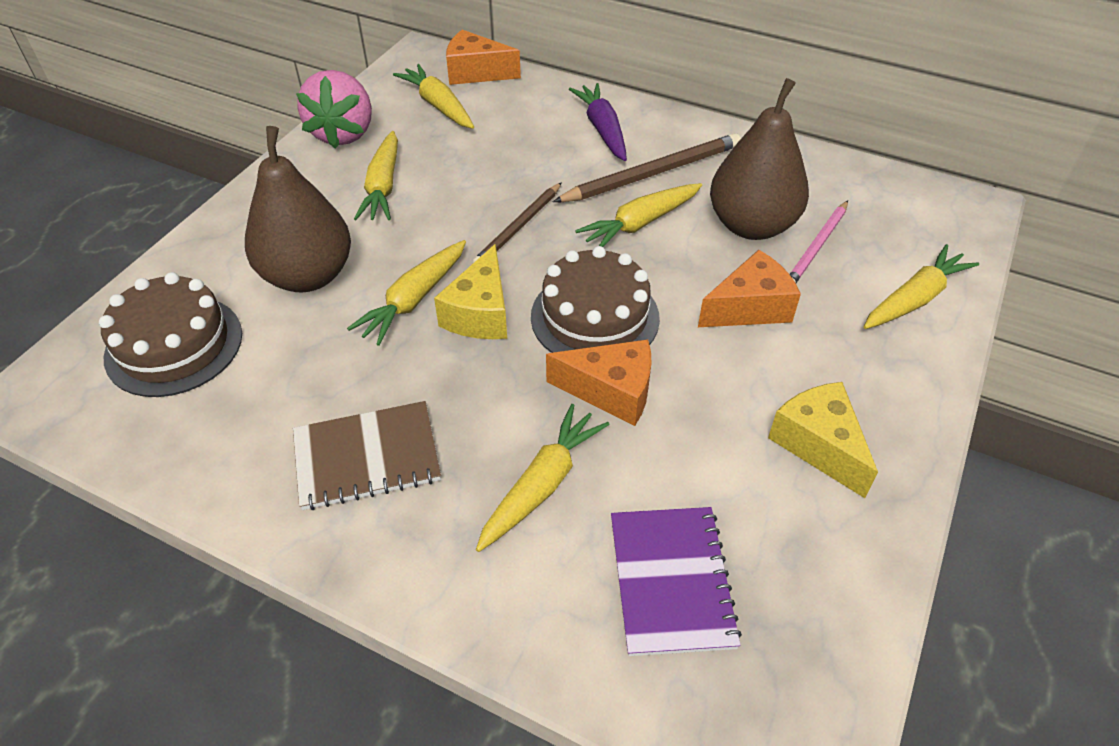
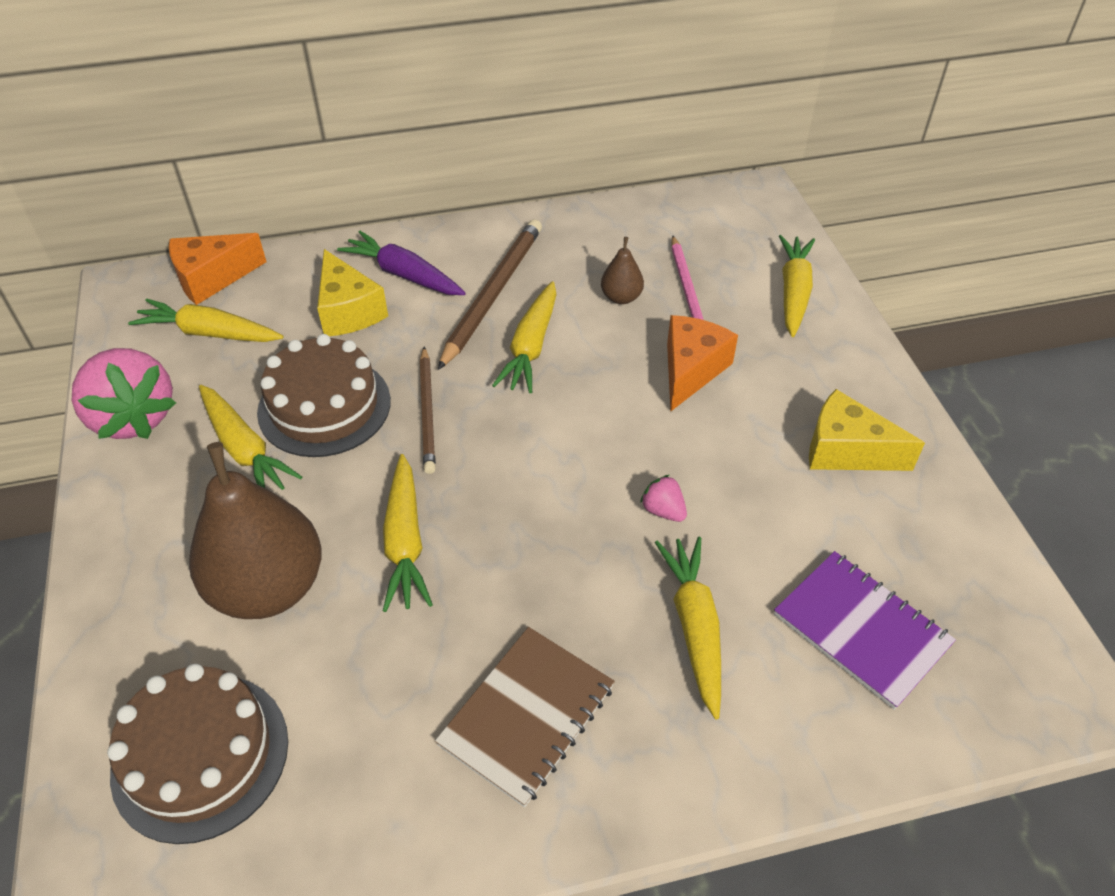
camera: 40 degrees left, 0 degrees up
yellow cheese [434,244,507,339] -> yellow cheese moved to [317,249,388,336]
brown cake [531,246,660,353] -> brown cake moved to [257,334,391,457]
orange cheese [546,339,652,426] -> pink strawberry [640,475,687,522]
brown pear [710,78,809,240] -> brown pear [601,237,644,304], size x0.45

